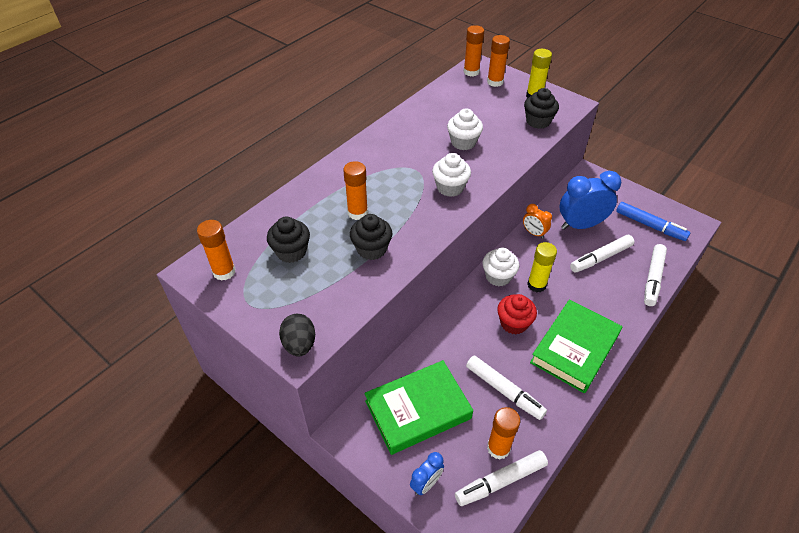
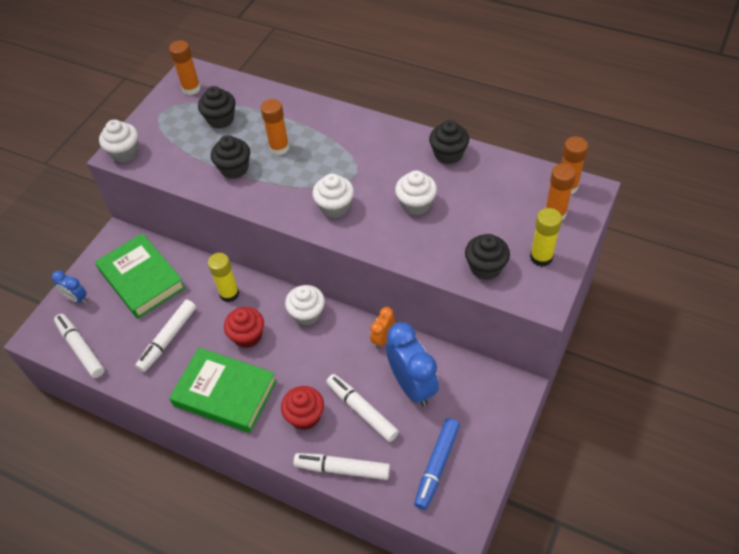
camera: 80 degrees right, 5 degrees up
black egg [279,314,315,357] -> white cupcake [99,120,138,162]
orange glue stick [487,407,520,459] -> none
yellow glue stick [527,242,557,292] -> yellow glue stick moved to [208,253,239,302]
none -> red cupcake [281,386,324,430]
none -> black cupcake [429,120,469,164]

